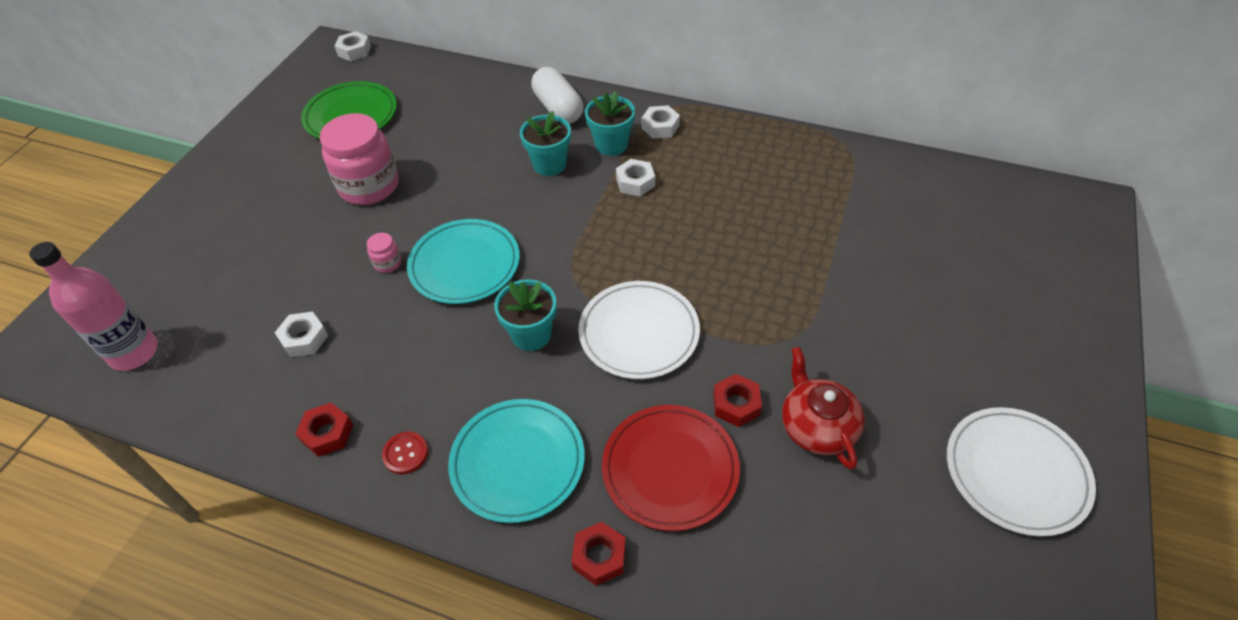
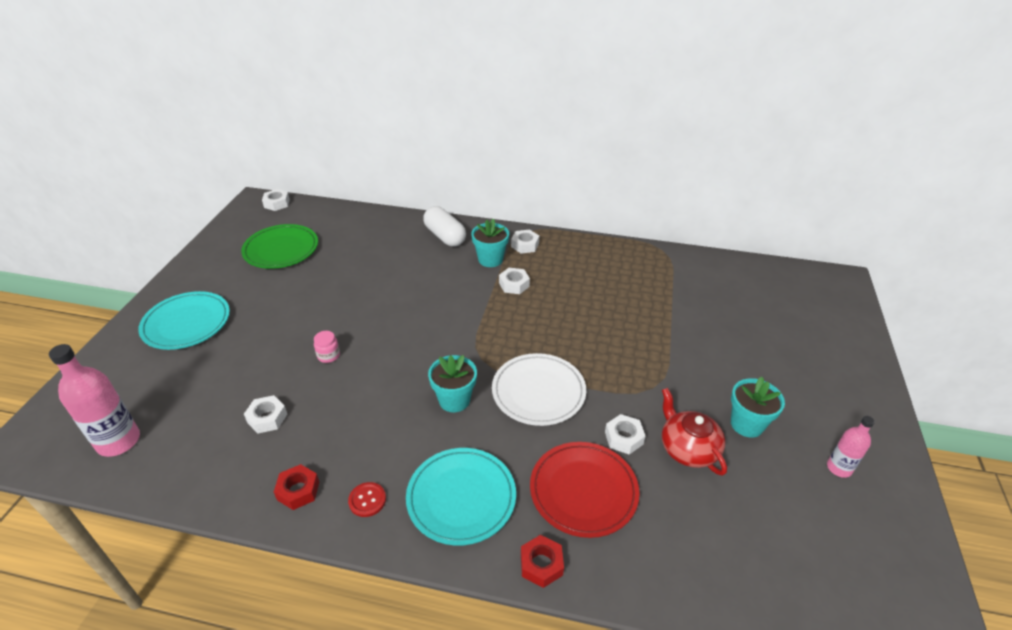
camera: 10 degrees left, 10 degrees down
pink jar [320,113,398,205] -> none
turquoise plate [407,219,520,304] -> turquoise plate moved to [138,291,230,350]
turquoise flower pot [520,110,571,176] -> turquoise flower pot moved to [731,377,785,438]
red nut [713,374,762,427] -> white nut [605,414,646,455]
white plate [947,407,1096,537] -> pink bottle [827,416,875,478]

